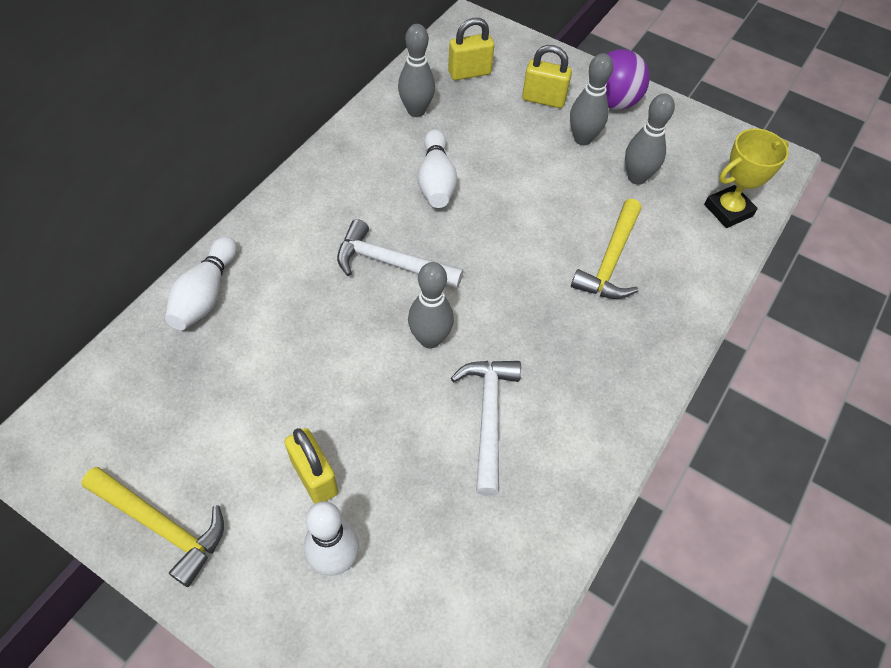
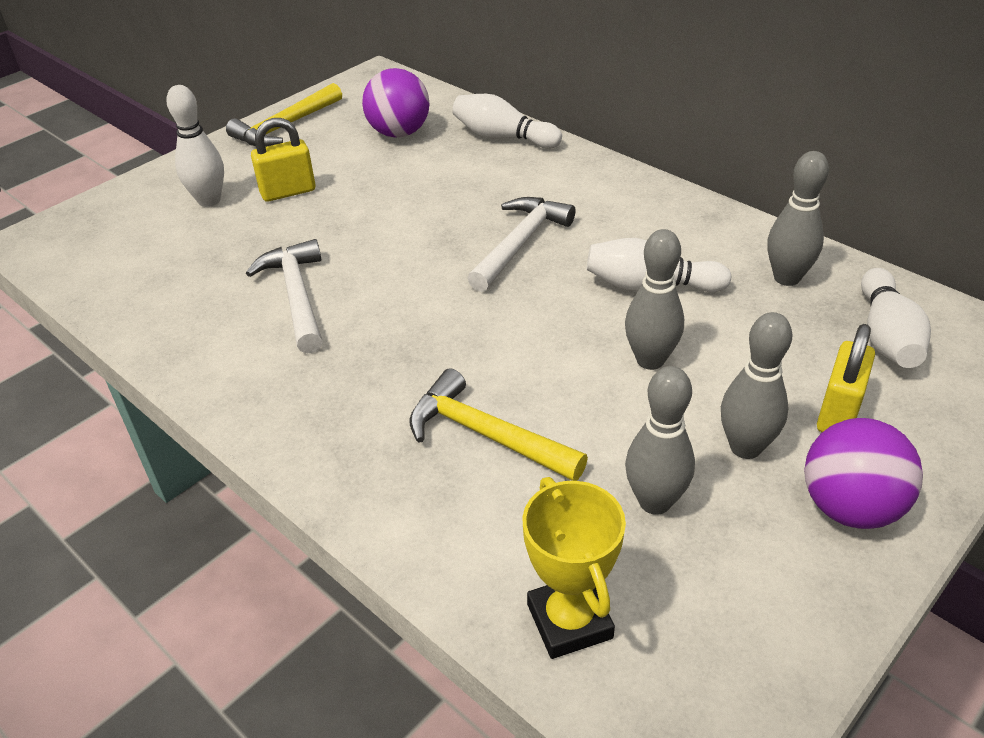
camera: 105 degrees right, 15 degrees down
grey bowling pin [408,262,454,349] -> grey bowling pin moved to [625,229,684,370]
yellow padlock [448,18,494,80] -> white bowling pin [861,268,931,368]
white hammer [451,361,521,496] -> white hammer turned 120 degrees counterclockwise [246,239,322,353]
none -> purple ball [362,68,429,137]

